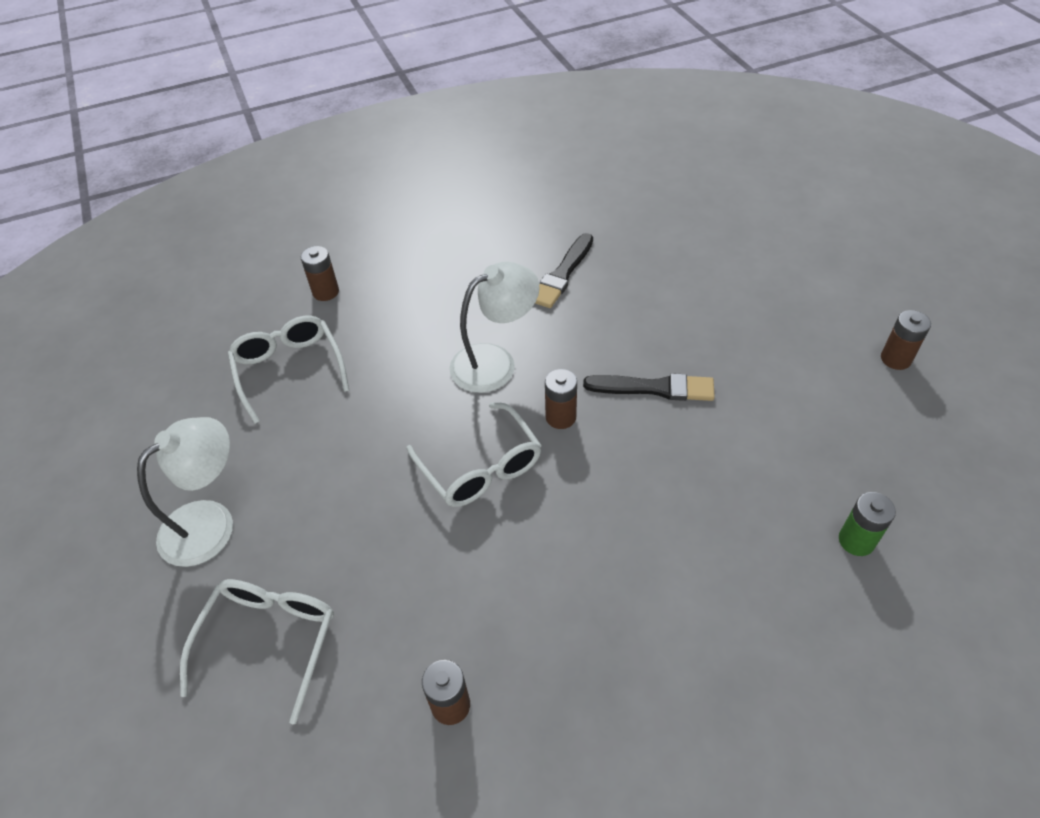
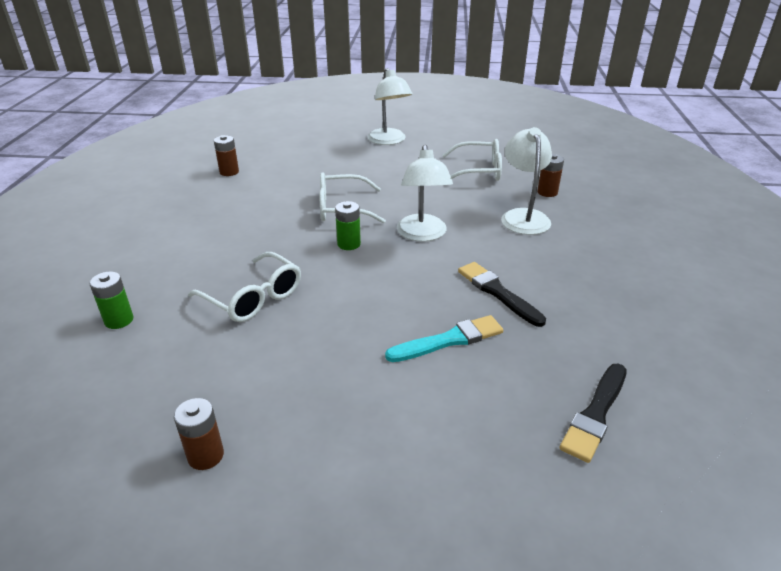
camera: 115 degrees right, 15 degrees down
white glasses [180,579,334,724] -> white glasses moved to [188,252,301,322]
brown battery [545,369,577,429] -> green battery [335,201,361,250]
black brush [583,373,715,401] -> black brush moved to [559,364,627,463]
none -> turquoise brush [385,315,503,362]
none -> white lamp [501,127,552,235]

